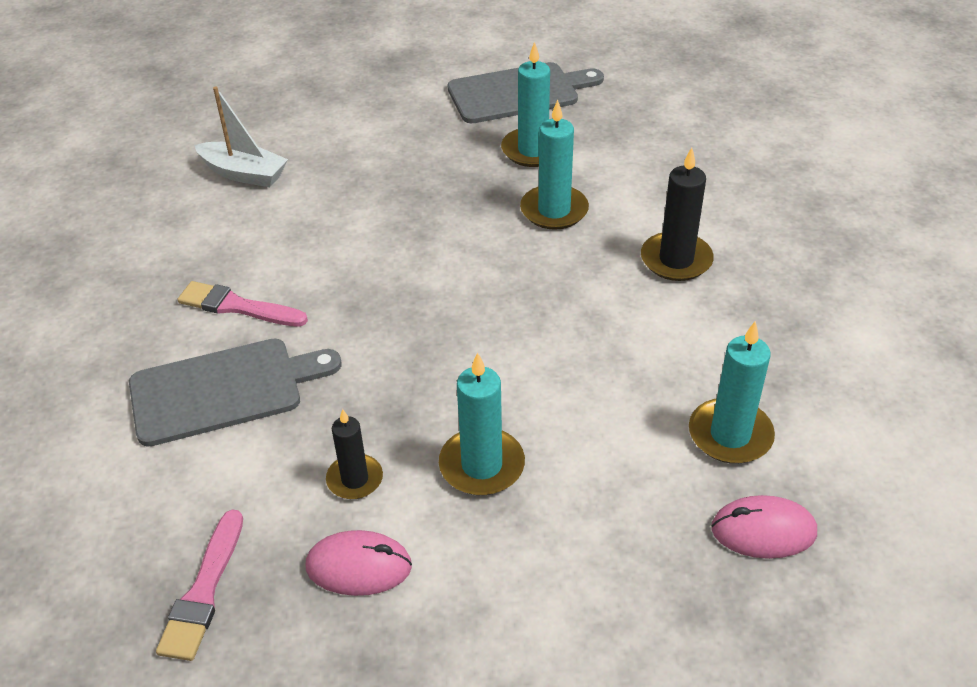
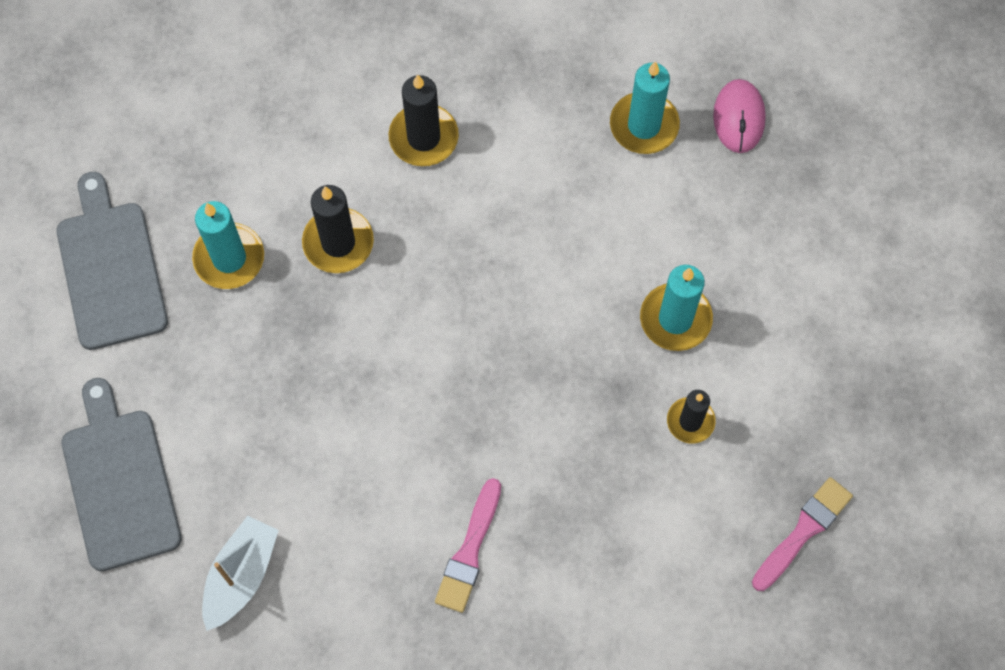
camera: 90 degrees left, 25 degrees up
grey cutting board [129,339,342,447] -> grey cutting board moved to [62,378,182,571]
pink brush [156,509,243,661] -> pink brush turned 60 degrees counterclockwise [752,477,853,591]
pink mouse [306,530,412,596] -> none
turquoise candle [520,100,589,230] -> black candle [302,185,374,273]

